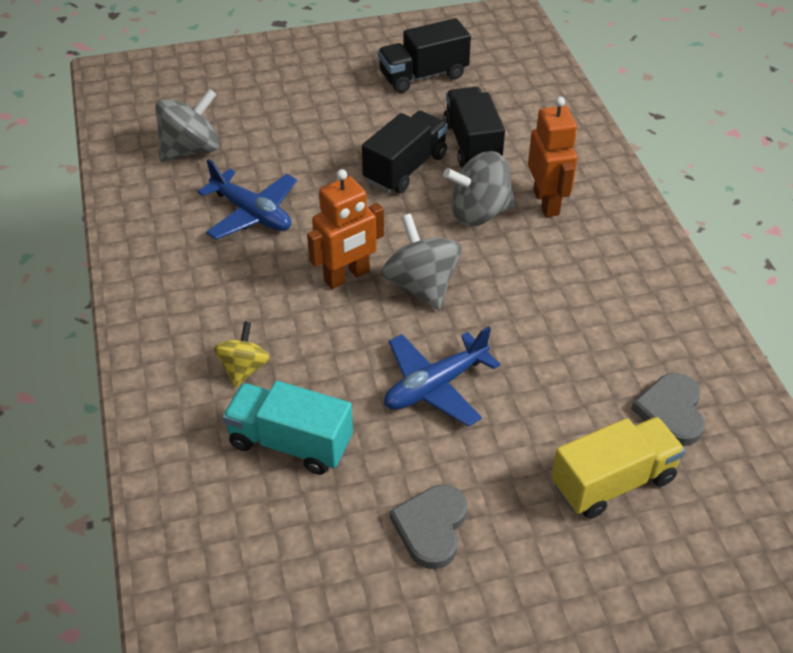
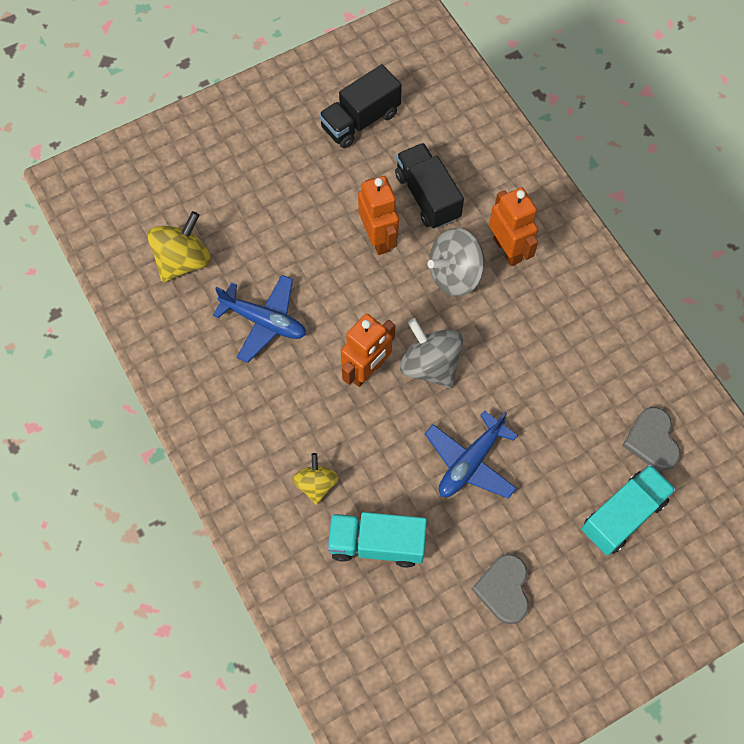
camera: 15 degrees left, 20 degrees up
grey spinning top [155,89,219,162] -> yellow spinning top [147,211,211,282]
black truck [362,111,448,193] -> orange robot [358,176,399,255]
yellow truck [551,417,685,519] -> turquoise truck [581,464,676,556]

